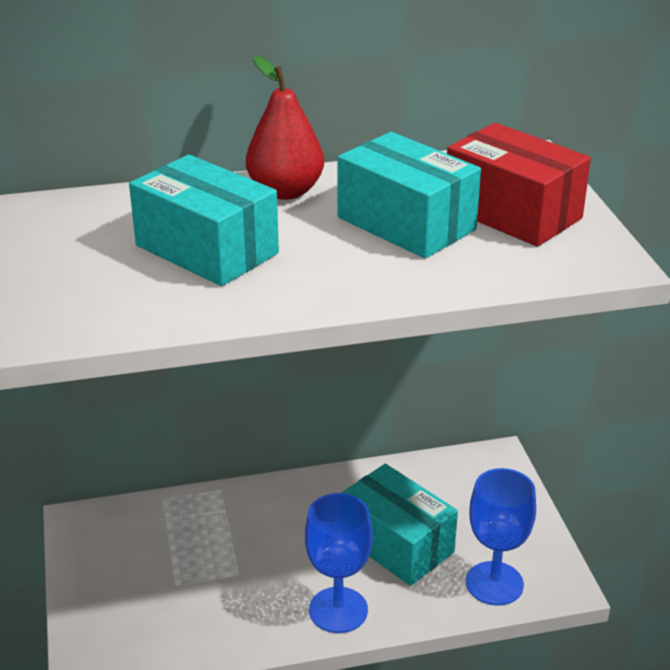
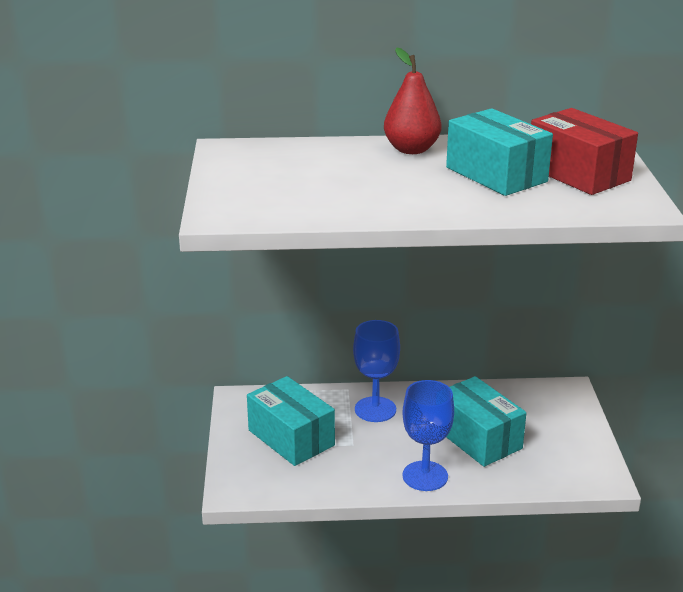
camera: 10 degrees right, 5 degrees down
turquoise box [129,155,279,286] -> turquoise box moved to [247,376,335,466]
blue goblet [466,468,536,606] -> blue goblet moved to [353,320,400,422]

